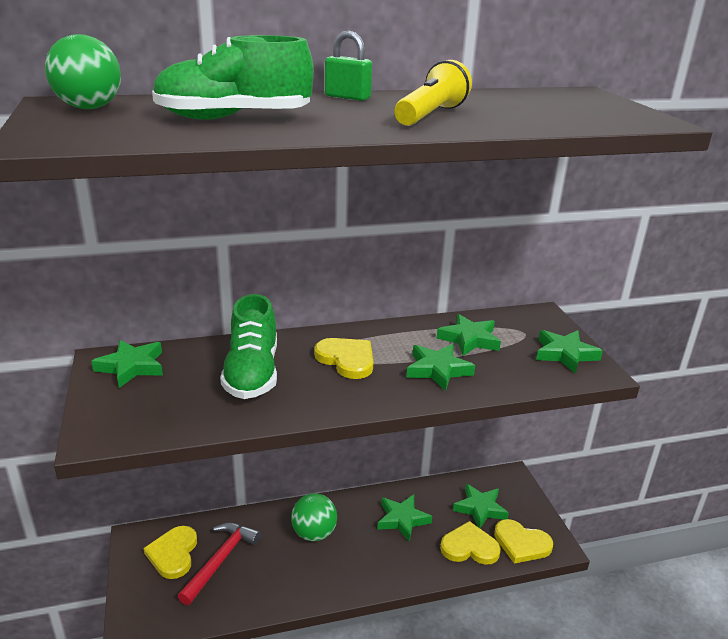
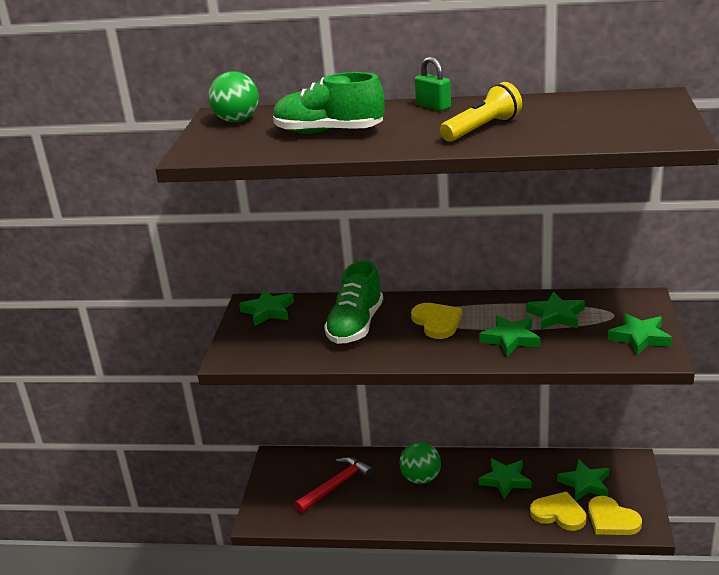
camera: 25 degrees right, 0 degrees up
yellow heart [143,526,197,579] -> none

